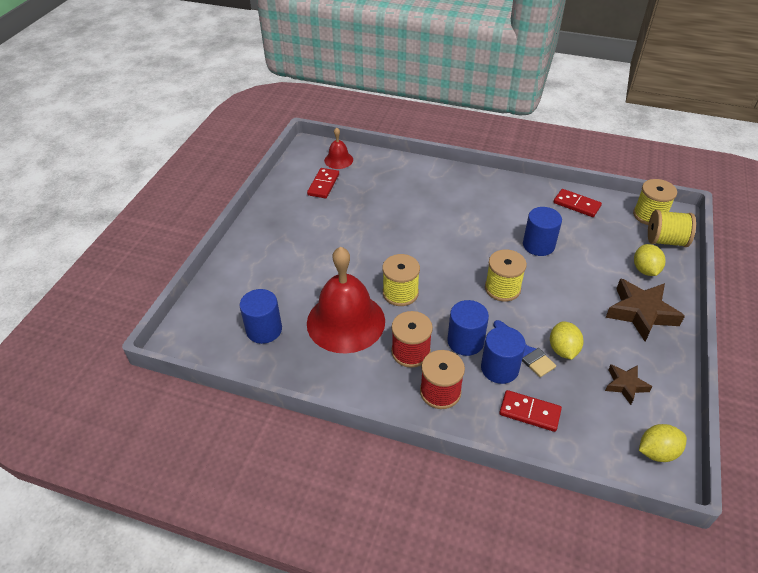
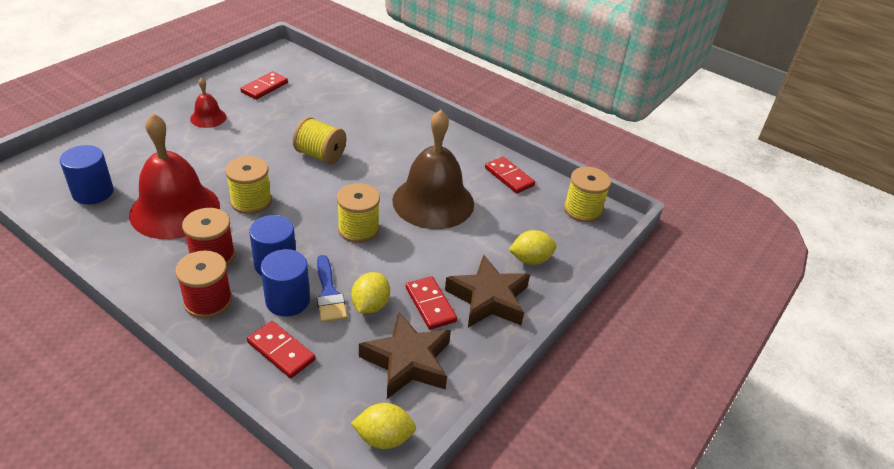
camera: 15 degrees right, 5 degrees down
red bell [324,127,353,169] -> red bell moved to [190,77,227,128]
blue cylinder [523,207,562,256] -> brown bell [392,110,474,229]
brown star [605,365,652,405] -> brown star [359,312,451,399], size x1.77
yellow lemon [634,244,666,276] -> yellow lemon turned 60 degrees clockwise [509,230,557,265]
yellow spool [648,210,696,247] -> yellow spool moved to [293,117,346,164]
none -> red domino [406,276,457,330]

